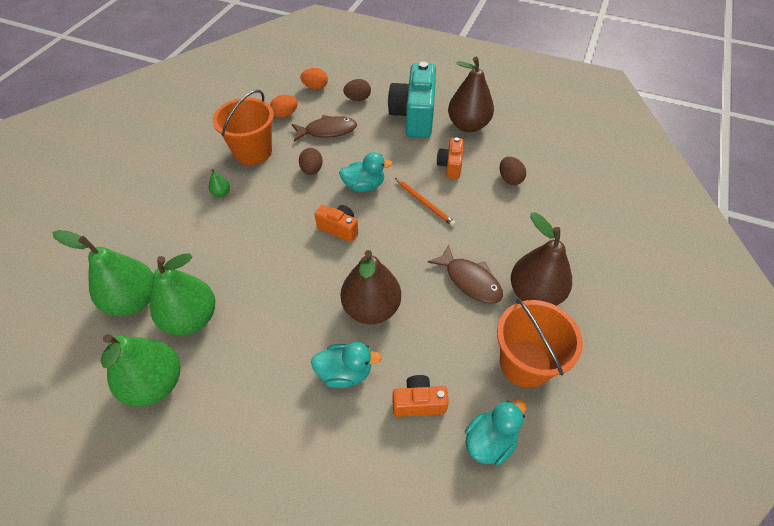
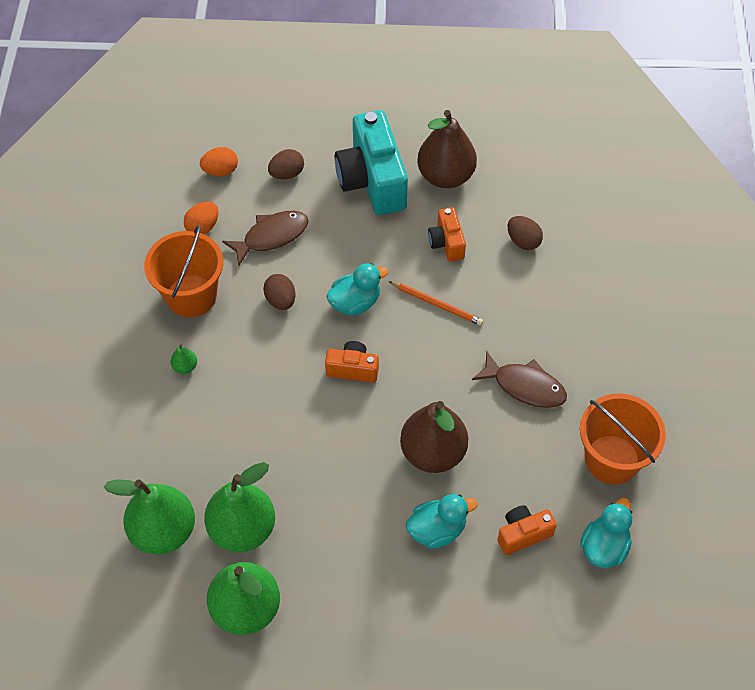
camera: 20 degrees left, 5 degrees up
brown pear [511,212,572,306] -> none

